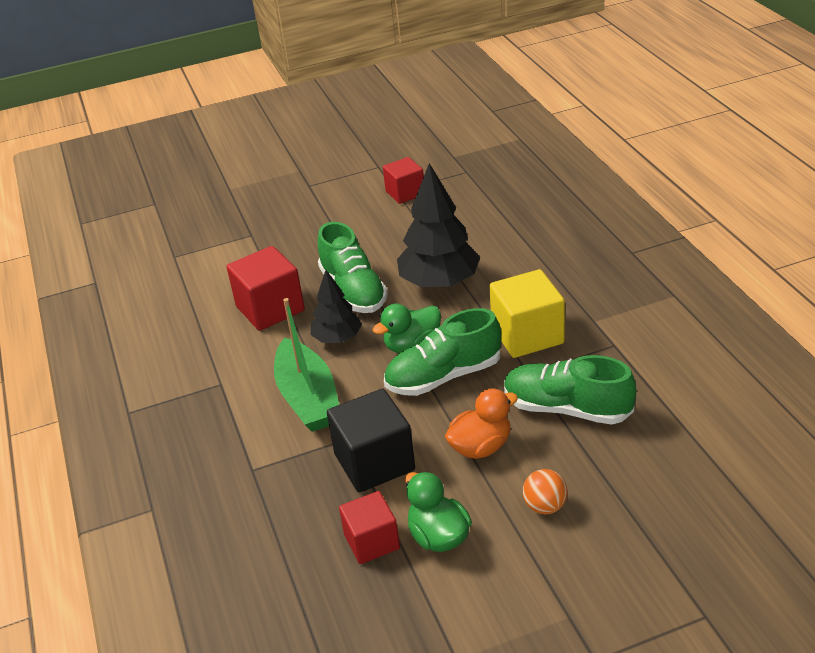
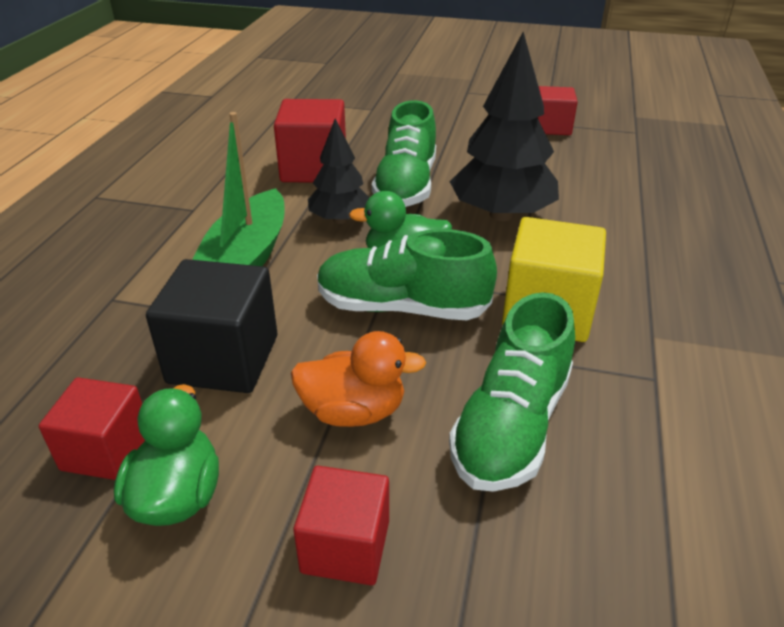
camera: 30 degrees right, 0 degrees up
green shoe [504,355,636,424] -> green shoe turned 120 degrees counterclockwise [449,292,575,492]
orange ball [523,469,568,514] -> red cube [293,466,389,585]

